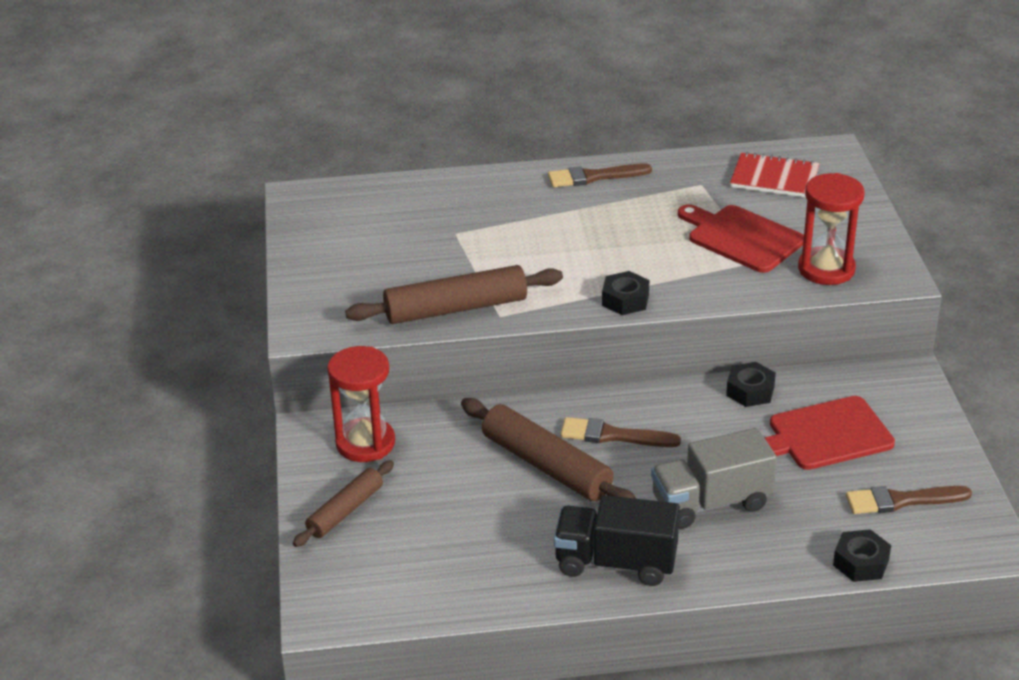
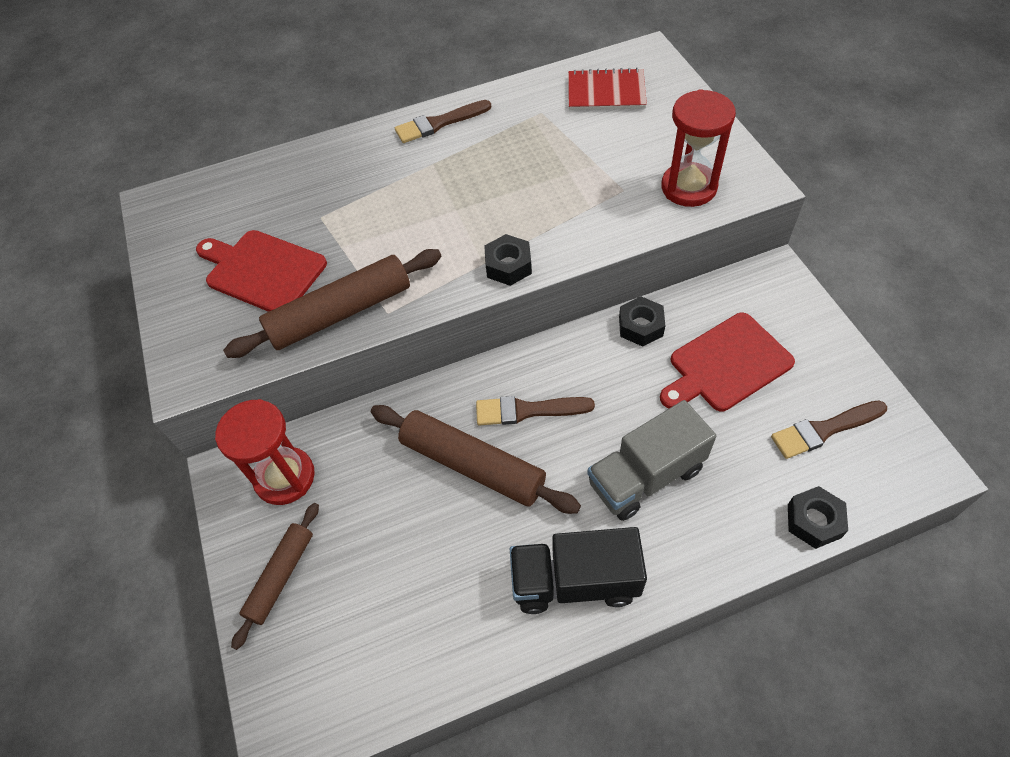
camera: 10 degrees left, 20 degrees up
red cutting board [678,204,804,273] -> red cutting board moved to [196,230,327,312]

